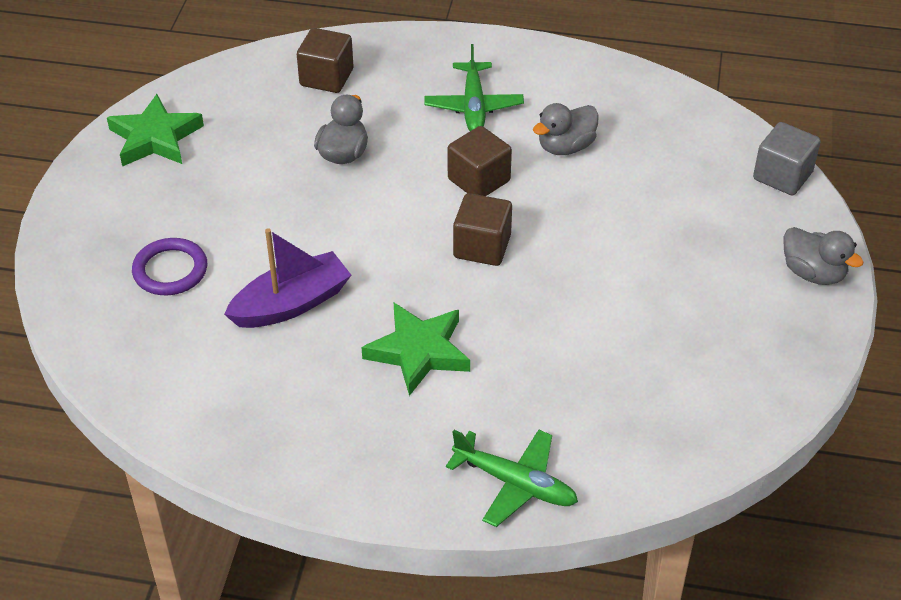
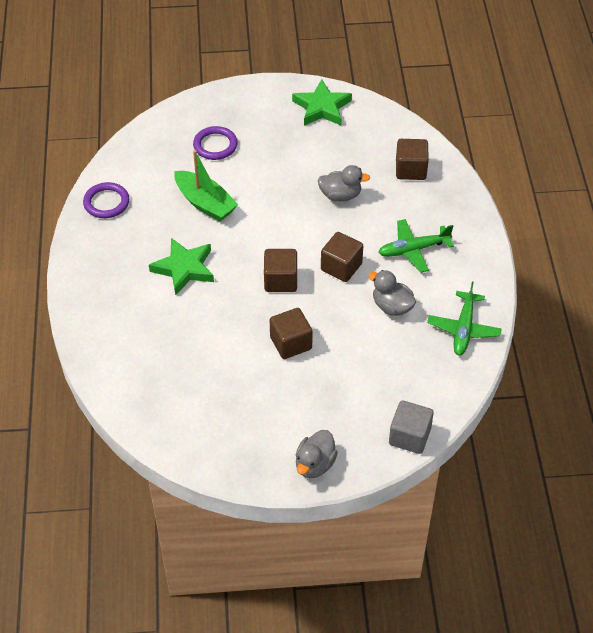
camera: 75 degrees right, 5 degrees up
purple boat [224,228,351,328] -> green boat [174,150,239,221]
green plane [446,430,578,527] -> green plane moved to [427,282,502,355]
none -> purple ring [83,182,129,218]
none -> brown cube [270,308,313,359]

